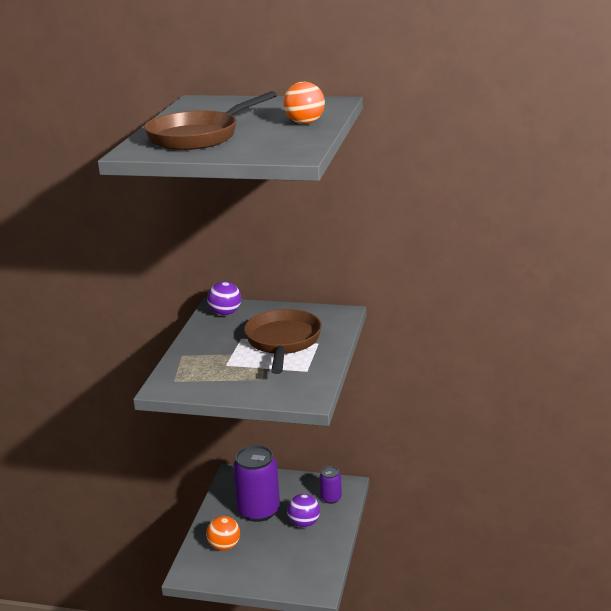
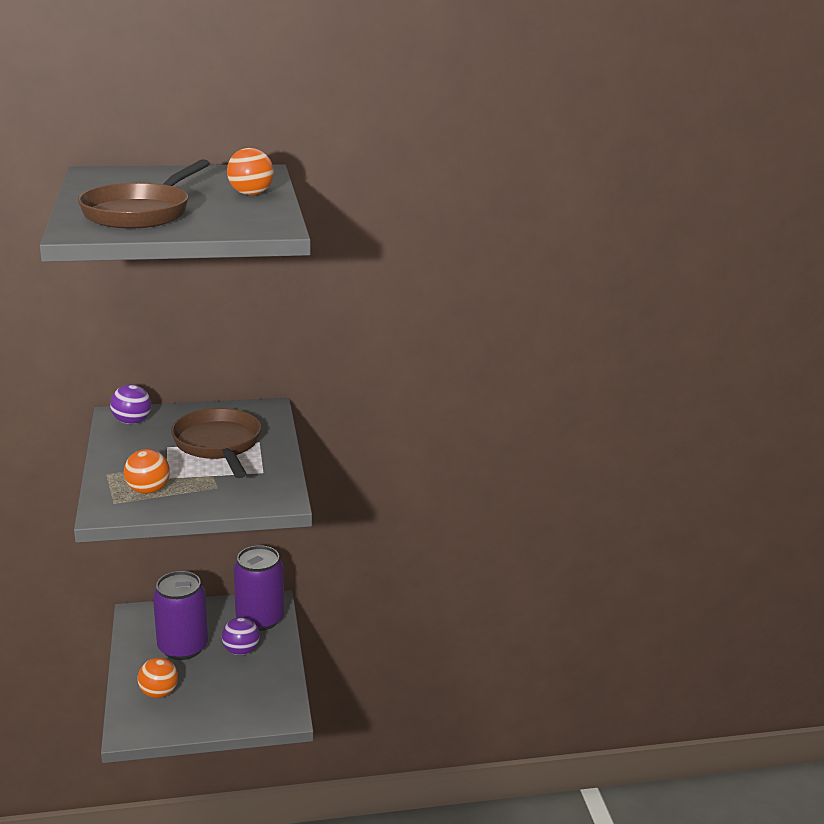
camera: 25 degrees left, 0 degrees up
purple can [319,466,342,504] -> purple can [233,545,284,631], size x2.00
none -> orange ball [124,449,170,494]

